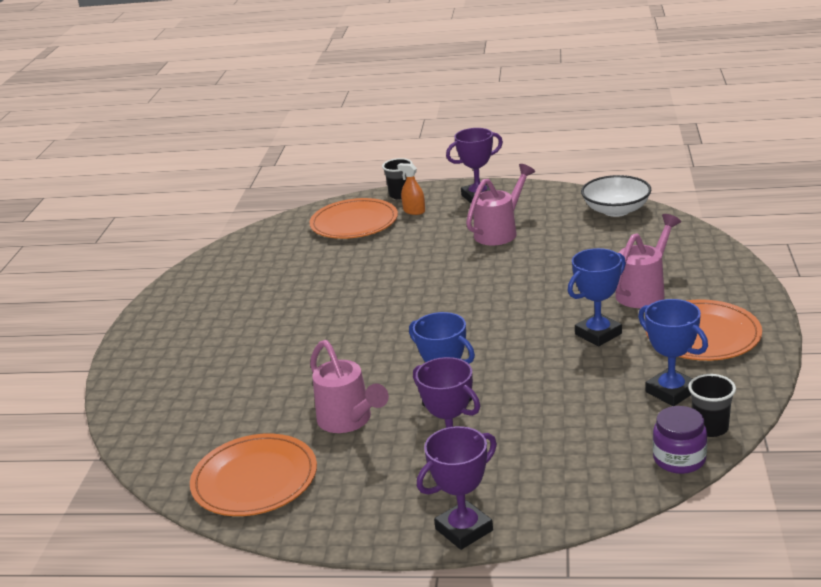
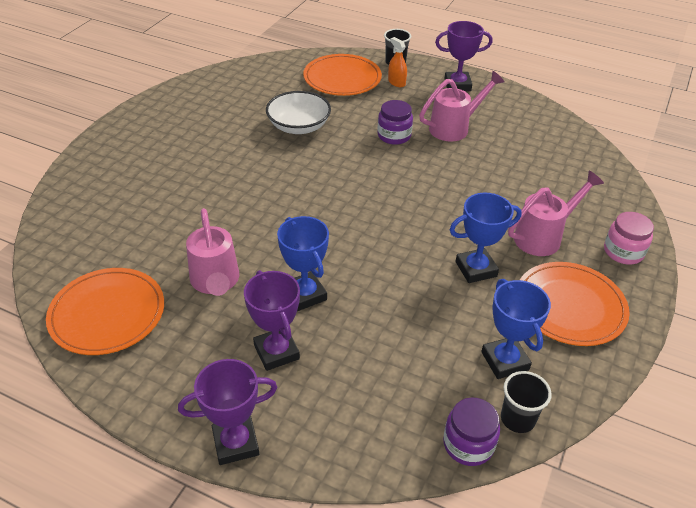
camera: 15 degrees right, 15 degrees up
white bowl [581,175,651,217] -> white bowl moved to [266,91,331,134]
none -> purple jar [377,100,413,145]
none -> pink jar [604,212,654,264]

